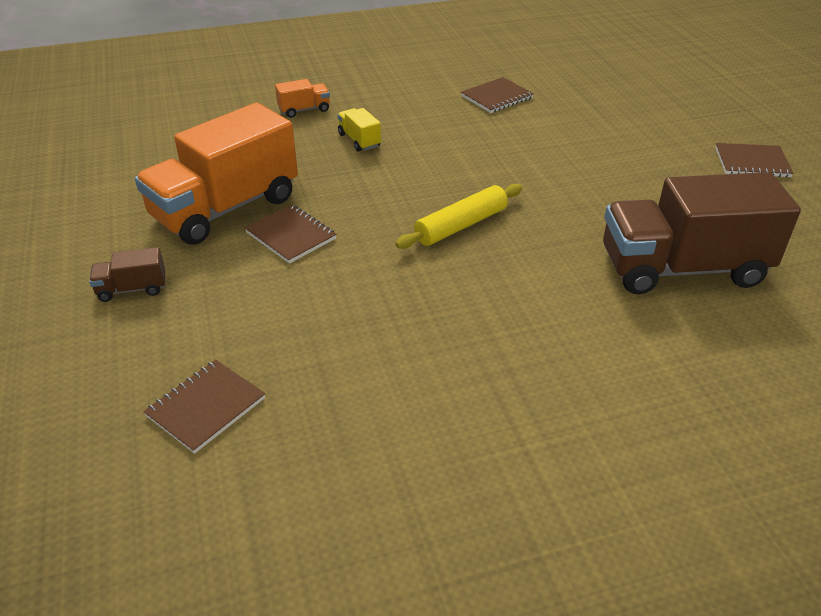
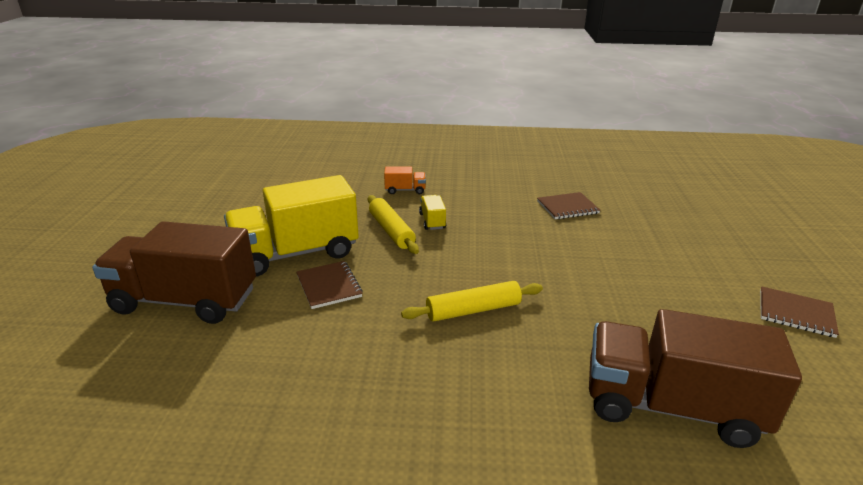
camera: 20 degrees right, 10 degrees down
brown truck [89,247,165,302] -> brown truck [92,221,256,324], size x2.42
orange truck [135,103,298,245] -> yellow truck [224,175,359,276]
brown notebook [143,360,265,454] -> none
none -> yellow rolling pin [368,195,419,254]

